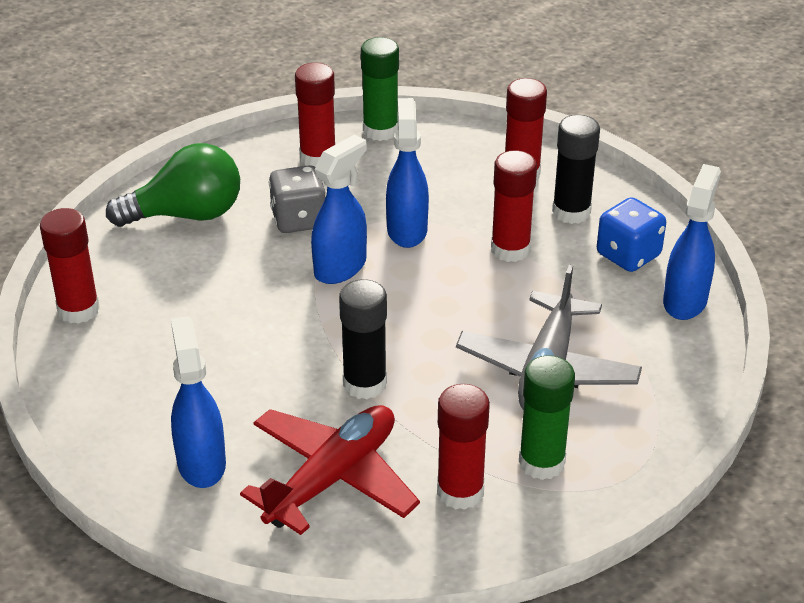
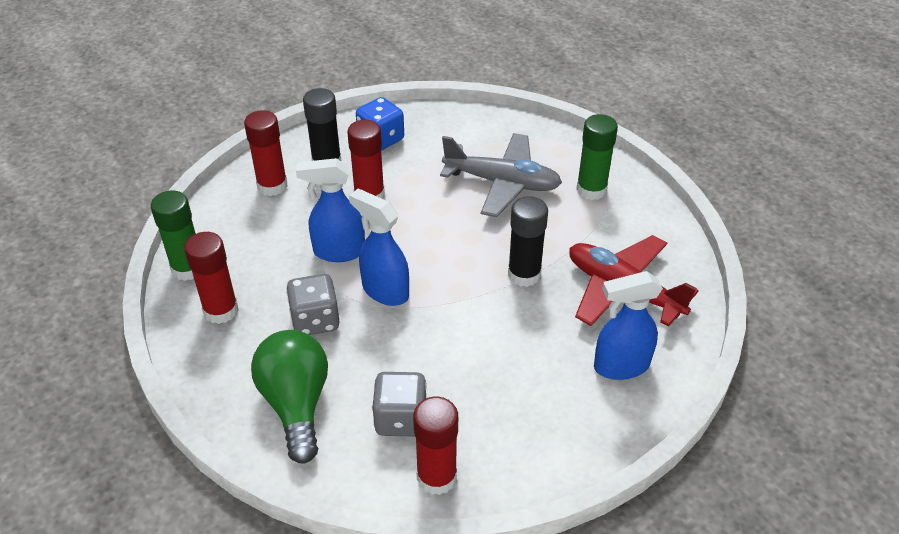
camera: 90 degrees left, 5 degrees up
red glue stick [437,384,490,510] -> none
blue spray bottle [663,164,721,320] -> none
none -> grey dice [372,372,427,437]

